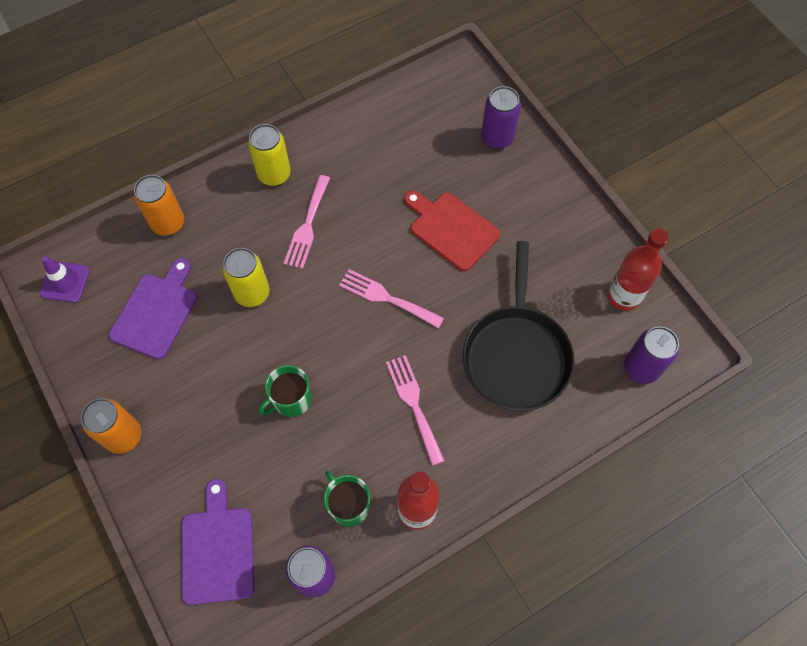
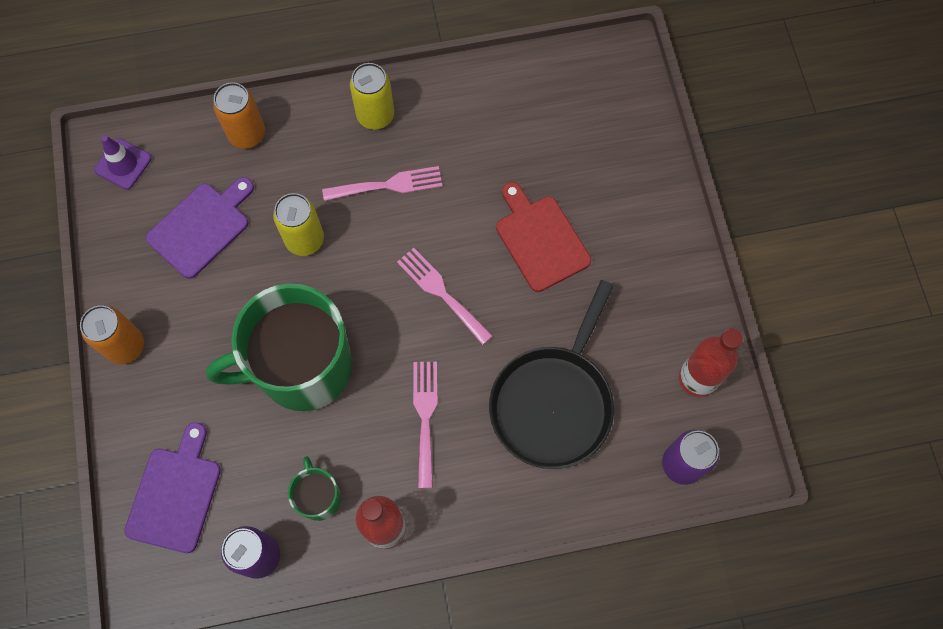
camera: 20 degrees right, 5 degrees up
green mug [258,365,311,417] -> green mug [206,284,352,411], size x2.25
pink fork [284,175,330,269] -> pink fork turned 135 degrees counterclockwise [322,166,443,201]
purple can [481,86,521,149] -> none

